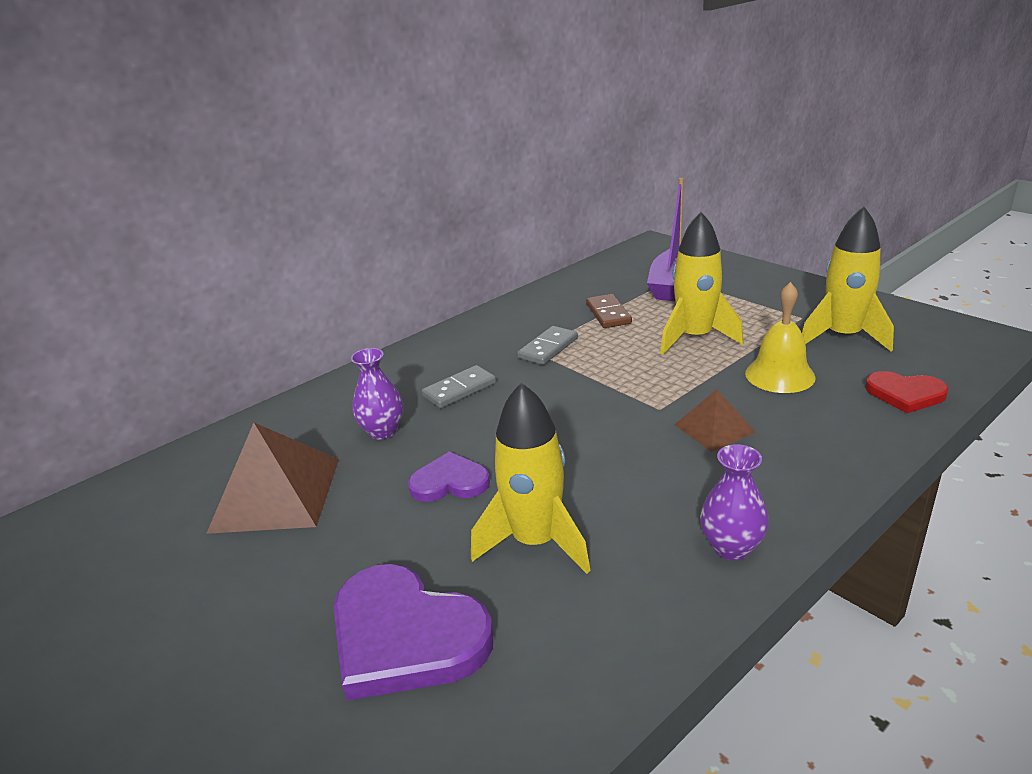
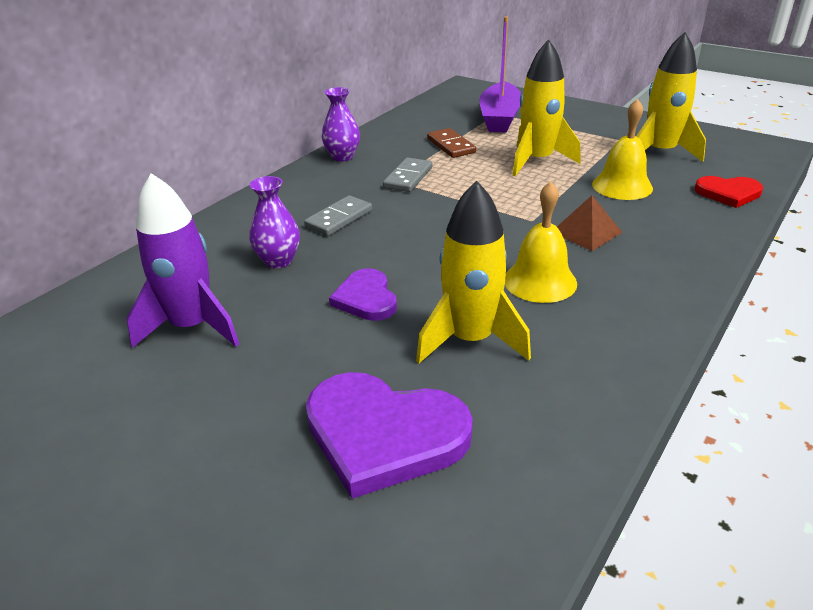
camera: 15 degrees left, 5 degrees up
brown pyramid [206,423,339,534] -> purple rocket [127,173,239,348]
purple heart [408,452,490,502] -> purple heart turned 90 degrees counterclockwise [329,268,397,321]
purple vase [700,444,769,560] -> purple vase moved to [321,87,360,161]
none -> yellow bell [505,181,577,303]

